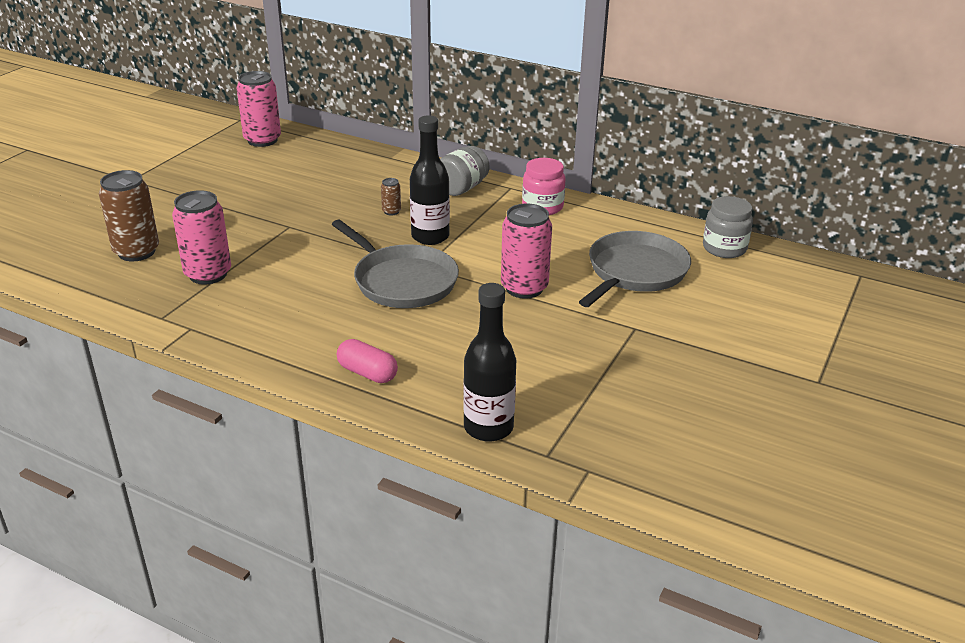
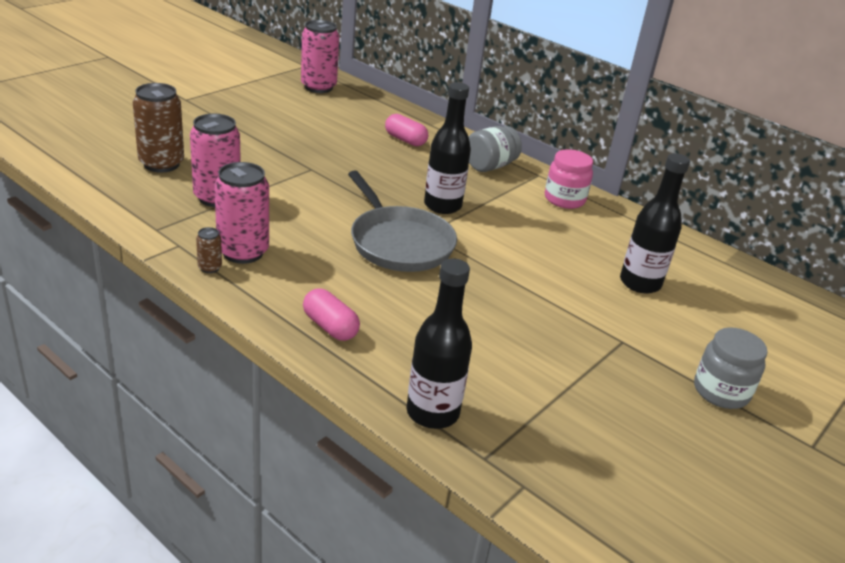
camera: 10 degrees right, 0 degrees up
brown can [381,178,401,216] -> brown can moved to [196,227,222,273]
pink can [501,204,552,299] -> pink can moved to [214,162,269,264]
grey pan [579,231,691,307] -> black bottle [620,153,690,294]
grey jar [703,196,753,258] -> grey jar moved to [694,327,768,409]
none -> pink capsule [385,114,428,146]

